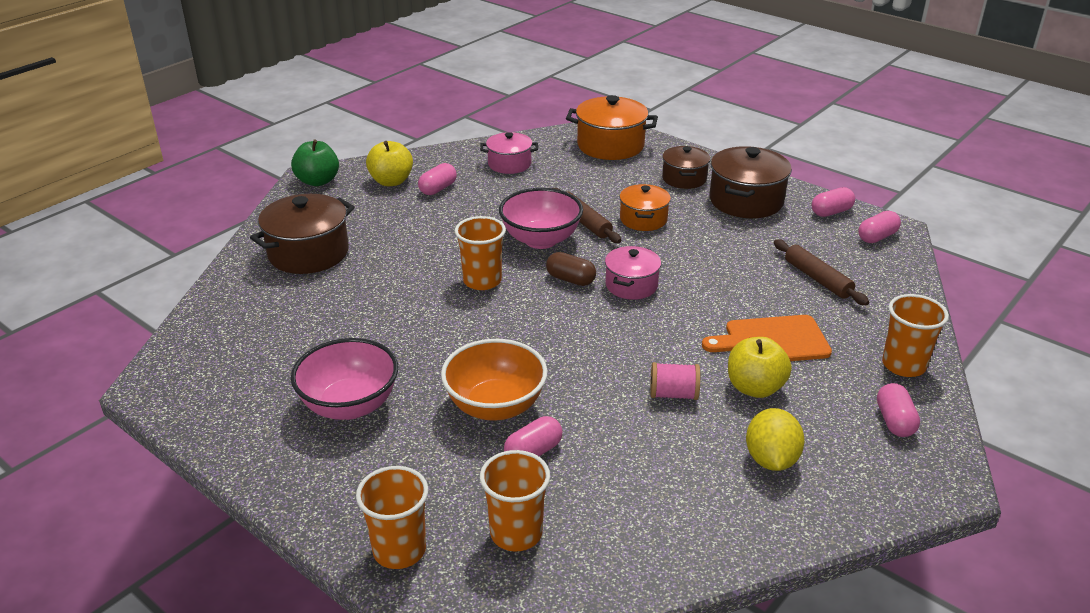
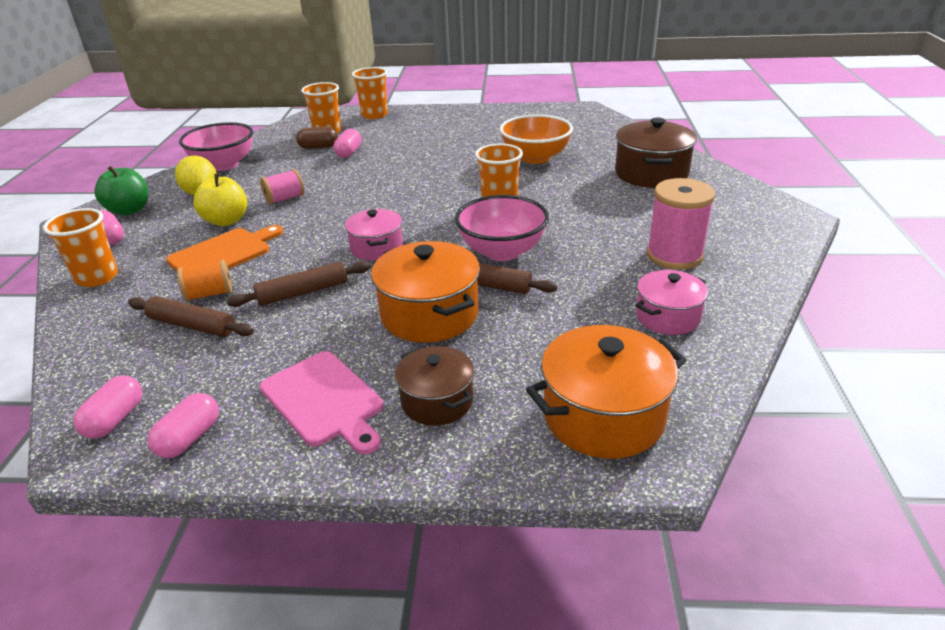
camera: 145 degrees right, 0 degrees up
green apple [291,140,339,186] -> green apple moved to [94,166,149,215]
pink bowl [291,338,398,420] -> pink bowl moved to [179,122,253,171]
yellow apple [366,141,413,186] -> none
pink capsule [418,163,457,195] -> pink spool [647,178,715,270]
orange bowl [441,339,548,421] -> orange bowl moved to [500,114,573,164]
brown capsule [546,252,596,286] -> brown capsule moved to [296,127,338,149]
orange pot [619,184,671,231] -> orange pot [371,241,480,343], size x1.60
brown pot [710,146,792,218] -> pink cutting board [260,351,383,454]
none -> orange spool [177,260,232,301]
none -> brown rolling pin [226,261,371,307]

